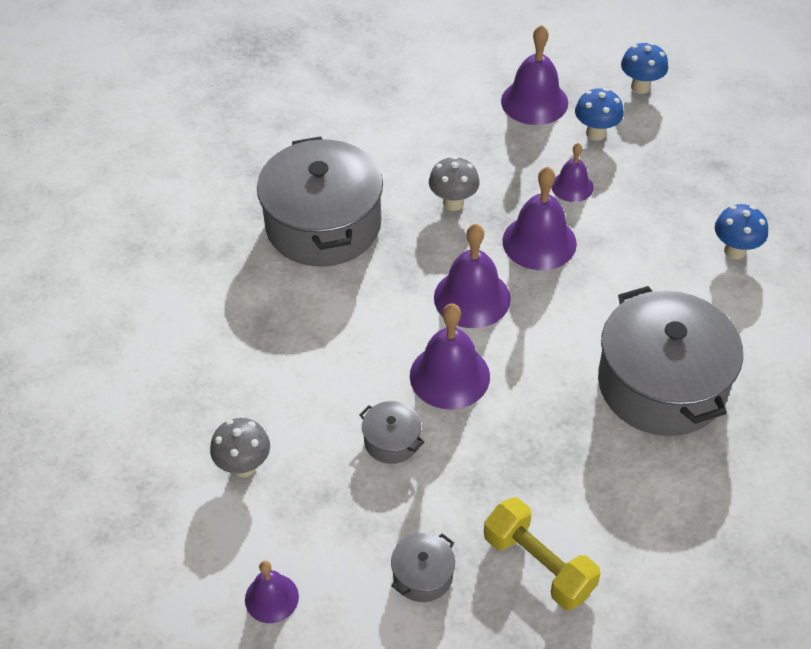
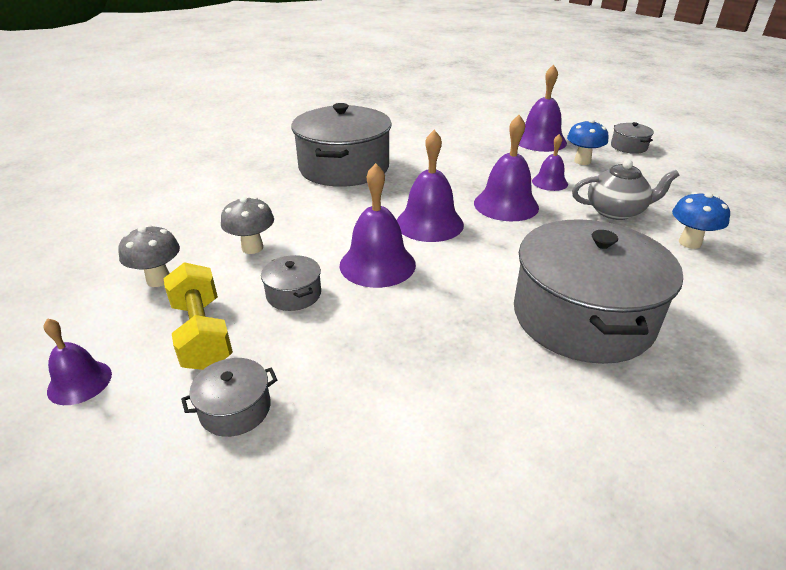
camera: 20 degrees right, 15 degrees down
grey mushroom [429,156,480,211] -> grey mushroom moved to [221,197,274,254]
yellow dumbbell [484,498,601,610] -> yellow dumbbell moved to [164,262,233,370]
blue mushroom [621,42,668,94] -> grey pot [611,122,654,154]
none -> grey teapot [572,160,680,220]

